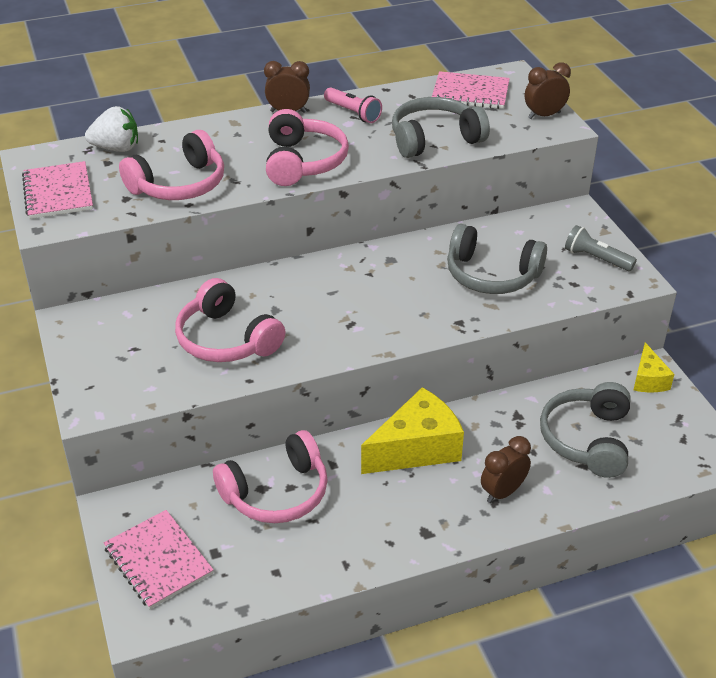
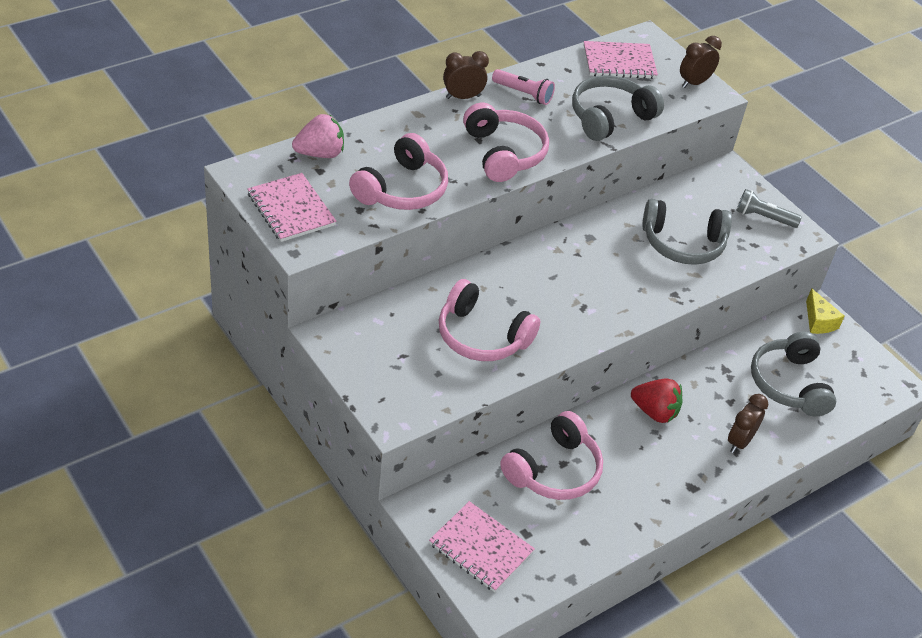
camera: 20 degrees left, 5 degrees up
white strawberry [85,106,138,152] -> pink strawberry [292,114,344,158]
yellow cheese [361,387,464,474] -> red strawberry [631,379,683,423]

